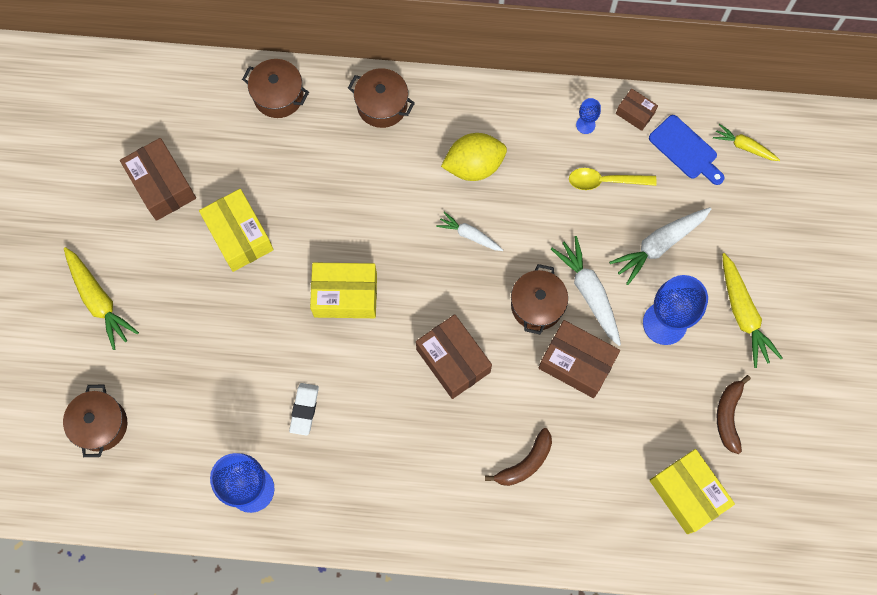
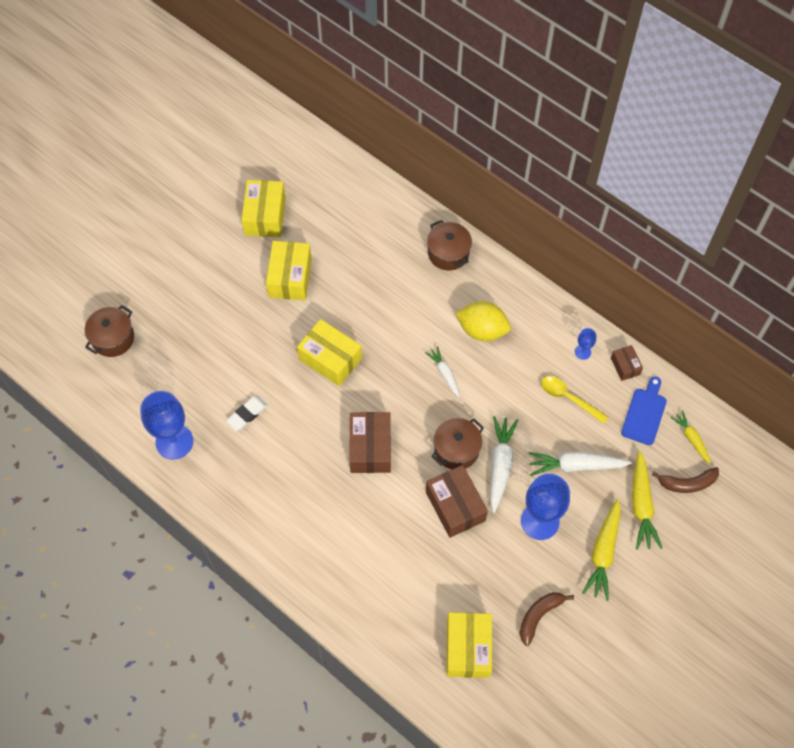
camera: 35 degrees right, 10 degrees down
yellow carrot [64,247,139,350] -> yellow carrot moved to [632,450,662,550]
brown box [120,138,196,221] -> yellow box [241,180,286,237]
brown pot [242,59,309,118] -> none
brown banana [485,428,552,486] -> brown banana moved to [652,467,719,493]
blue cutting board [649,115,725,185] -> blue cutting board turned 150 degrees counterclockwise [621,376,667,445]

